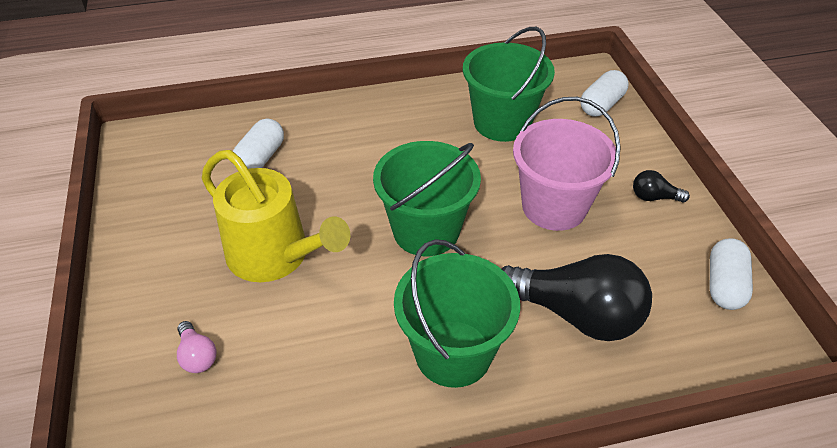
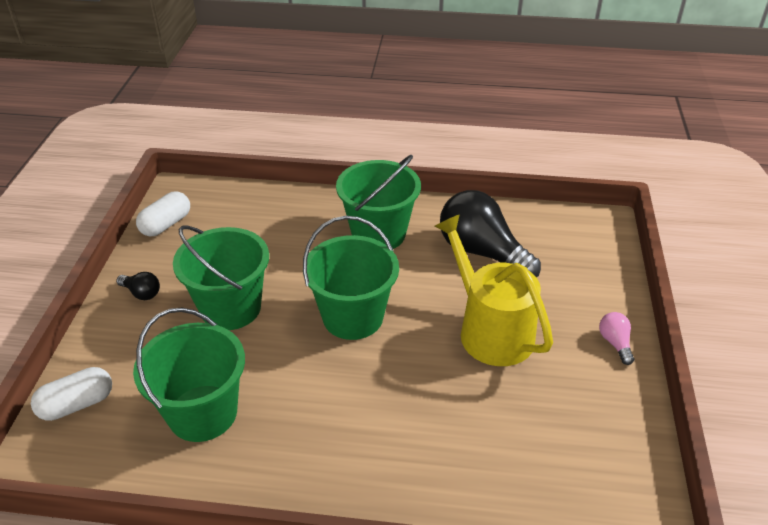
camera: 160 degrees left, 5 degrees down
pink light bulb [177,321,217,373] -> pink light bulb moved to [599,312,634,365]
white capsule [233,118,284,169] -> none
black light bulb [502,254,652,341] -> black light bulb moved to [440,190,541,277]
pink bucket [513,97,621,231] -> green bucket [173,225,269,330]

